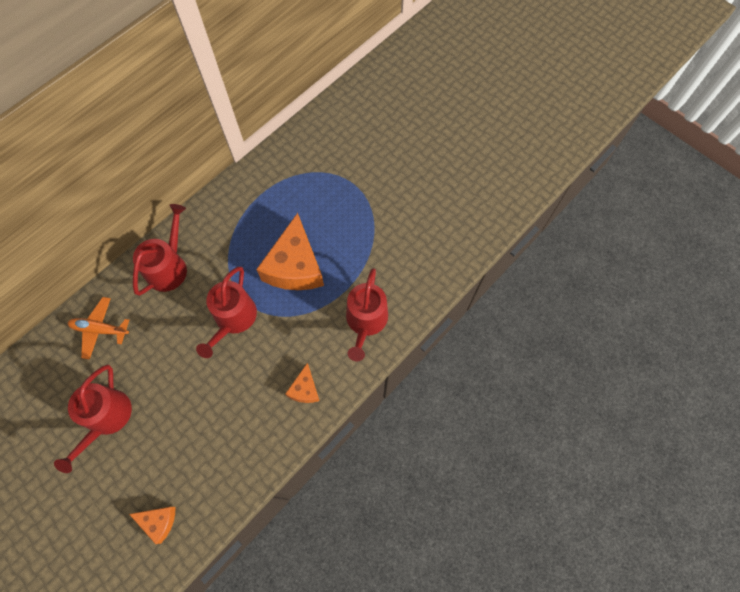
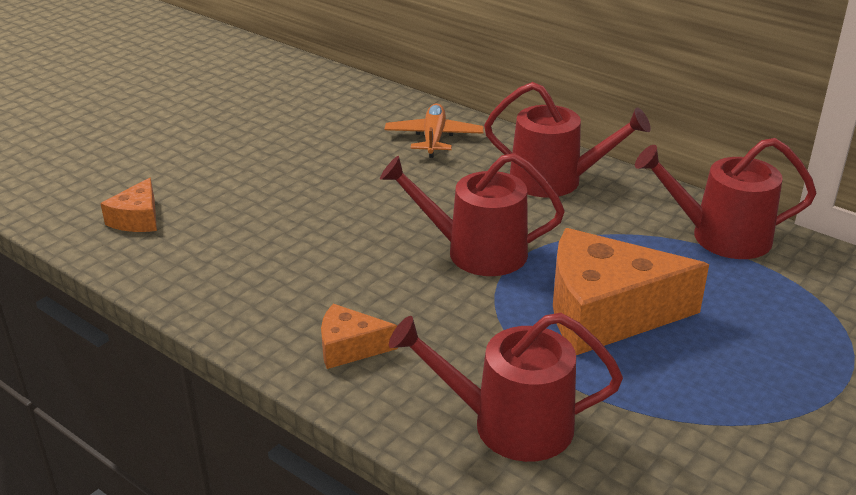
camera: 85 degrees right, 35 degrees down
red watering can [54,364,132,473] -> red watering can moved to [635,138,817,259]

